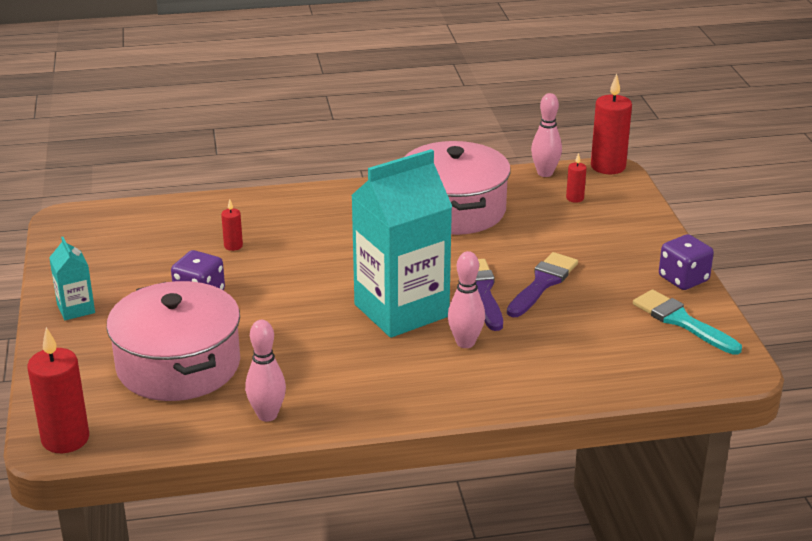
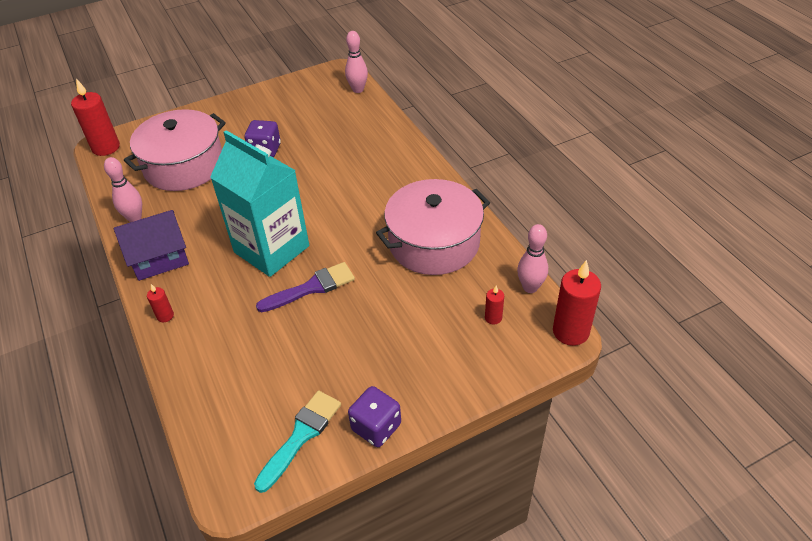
camera: 75 degrees right, 15 degrees up
turquoise carton [49,237,95,320] -> none
red candle [221,199,243,251] -> red candle moved to [147,284,174,322]
pink bowling pin [448,251,485,348] -> pink bowling pin moved to [345,31,368,93]
purple brush [507,252,578,317] -> none
none -> purple house [114,210,189,281]

